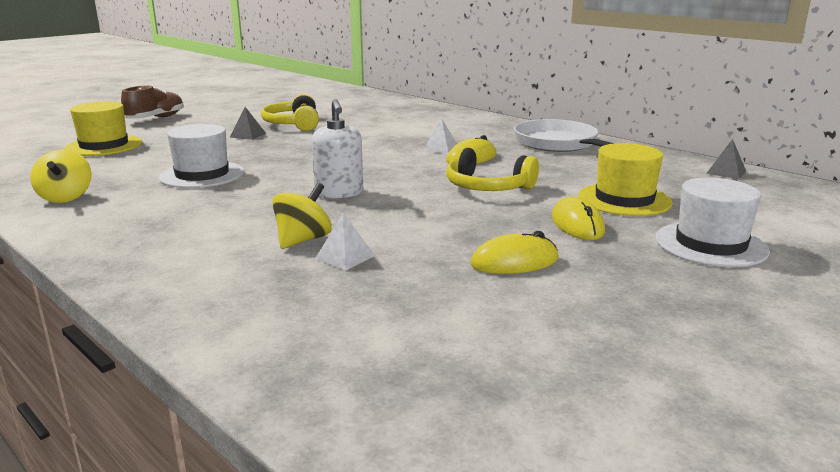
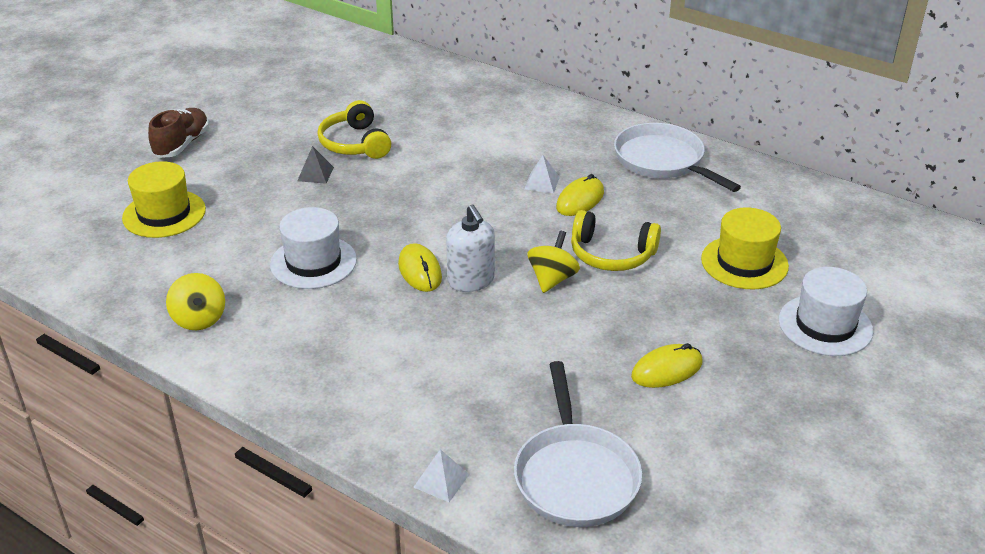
camera: 10 degrees left, 15 degrees up
yellow spinning top [272,183,332,249] -> yellow spinning top moved to [527,231,580,293]
white pyramid [315,213,375,270] -> white pyramid moved to [413,449,470,502]
yellow mouse [552,197,605,240] -> yellow mouse moved to [398,243,442,292]
grey pyramid [706,139,746,179] -> none
none -> white pan [514,361,642,527]

